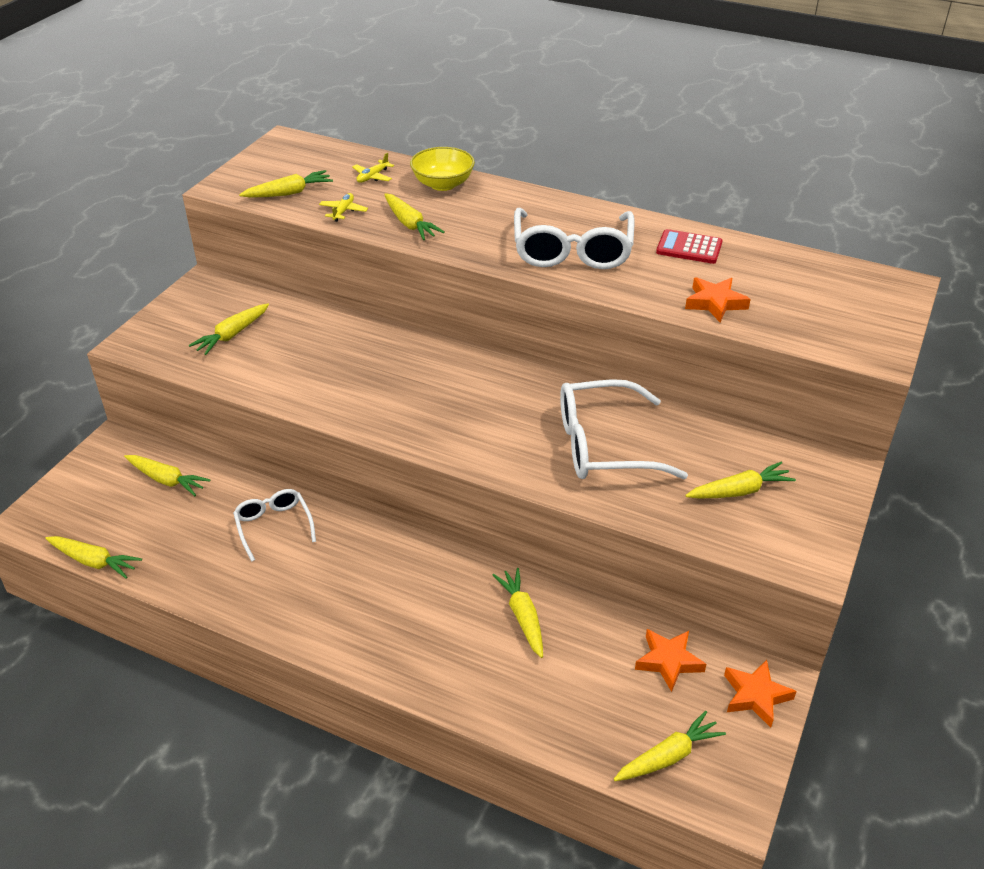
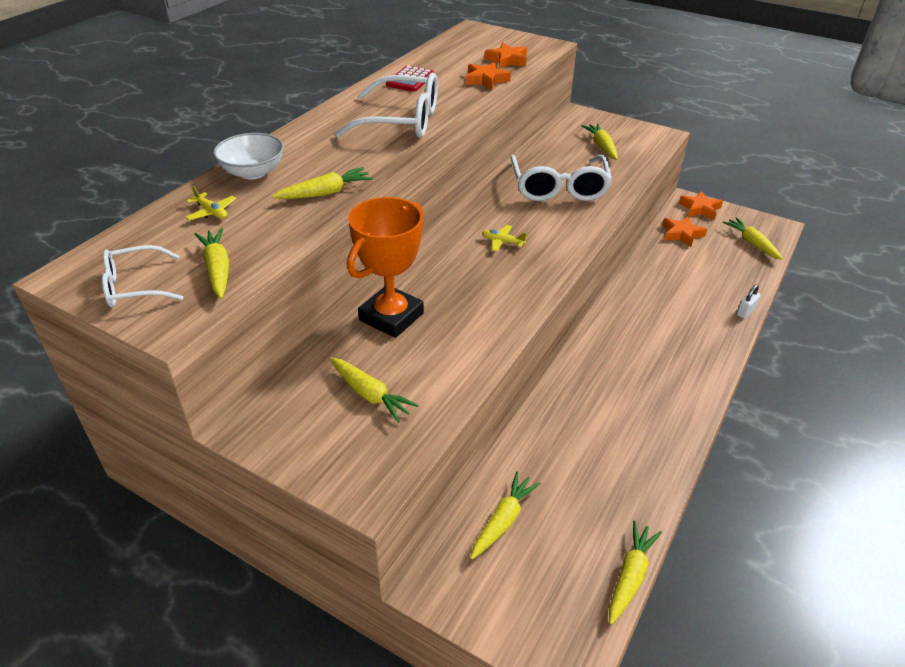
camera: 85 degrees left, 0 degrees up
white glasses [233,489,316,562] -> white glasses moved to [102,245,183,307]
yellow plane [319,193,368,222] -> yellow plane moved to [482,225,527,252]
yellow bowl [410,147,475,191] -> white bowl [213,133,284,180]
yellow carrot [493,568,543,658] -> none
none -> orange trophy [347,197,424,338]
none -> orange star [485,43,527,69]
none -> white padlock [736,285,761,319]

